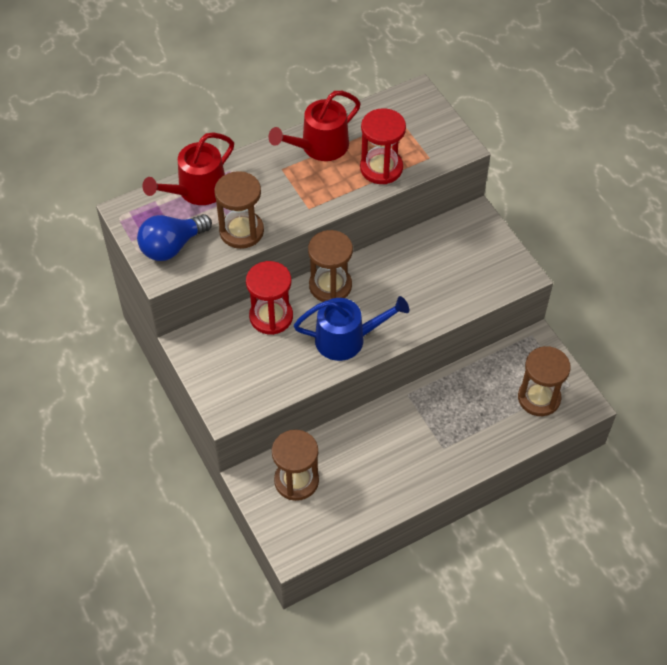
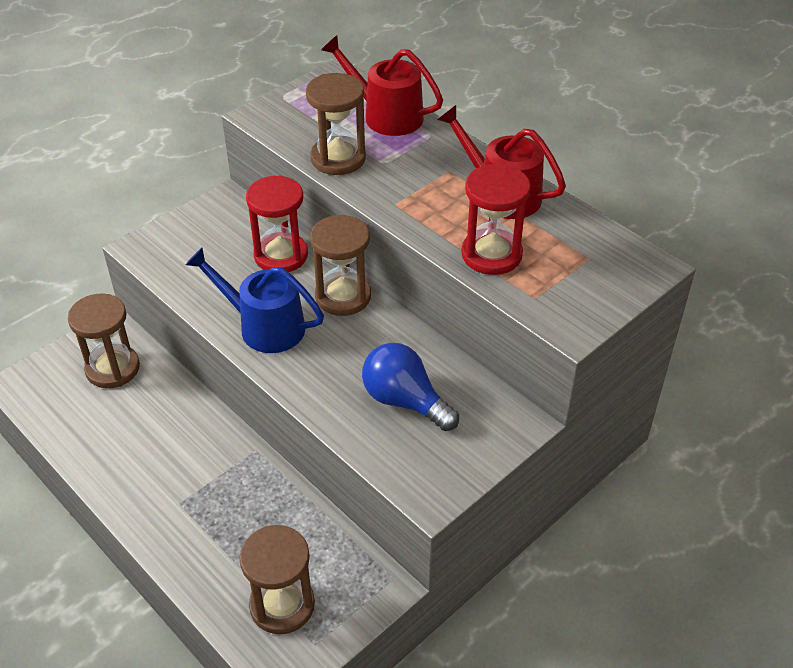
camera: 75 degrees right, 10 degrees down
blue light bulb [137,214,212,261] -> blue light bulb moved to [362,343,459,431]
blue watering can [294,296,409,361] -> blue watering can turned 135 degrees clockwise [186,248,324,353]

